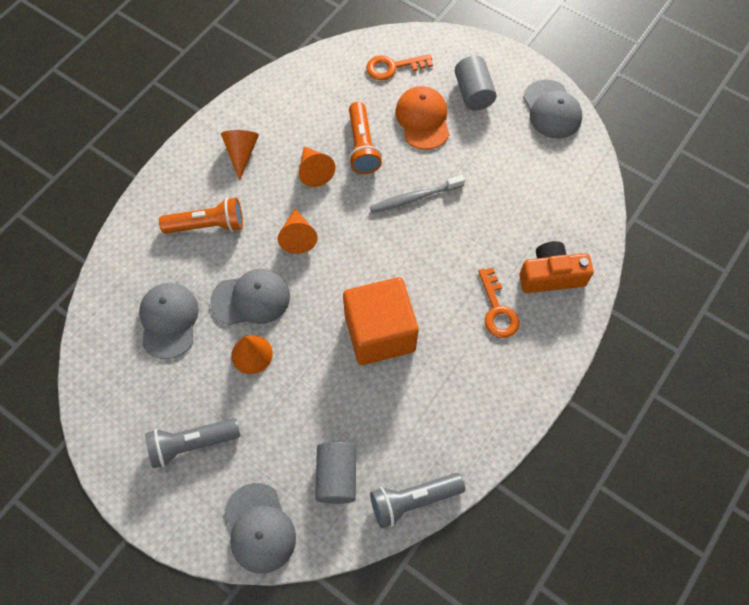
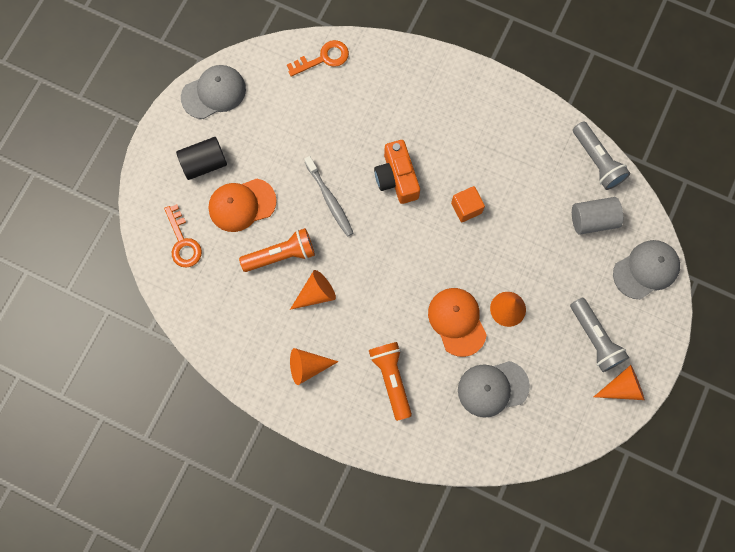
camera: 100 degrees left, 10 degrees up
grey cap [210,269,290,325] -> orange cap [428,288,487,357]
orange cone [278,209,317,254] -> orange cone moved to [594,365,645,400]
orange cube [343,277,418,365] -> orange cube [451,186,485,222], size x0.47
grey cylinder [455,56,497,110] -> black cylinder [176,137,227,180]
orange key [478,268,519,338] -> orange key moved to [287,40,349,77]
orange camera [519,241,594,293] -> orange camera moved to [374,140,420,204]

